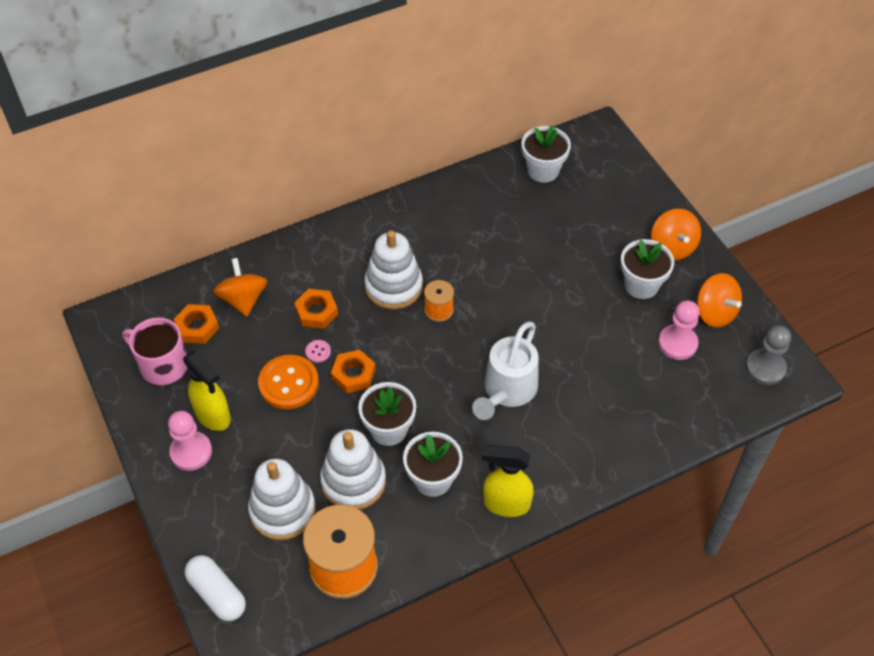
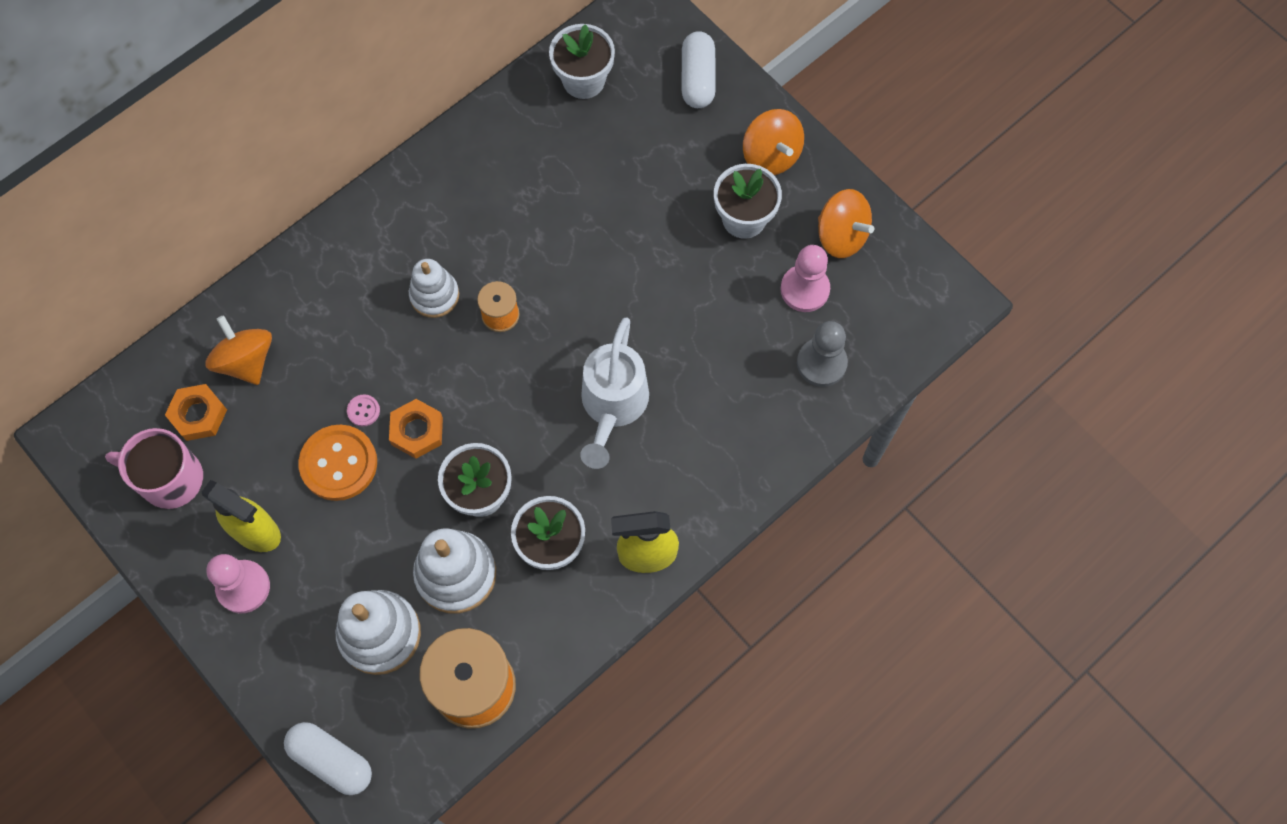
camera: 15 degrees left, 15 degrees up
orange nut [294,289,338,329] -> none
white stacking toy [364,230,423,310] -> white stacking toy [409,259,459,318], size x0.65
grey pawn [746,325,791,385] -> grey pawn moved to [797,321,848,387]
none -> white capsule [681,31,715,108]

